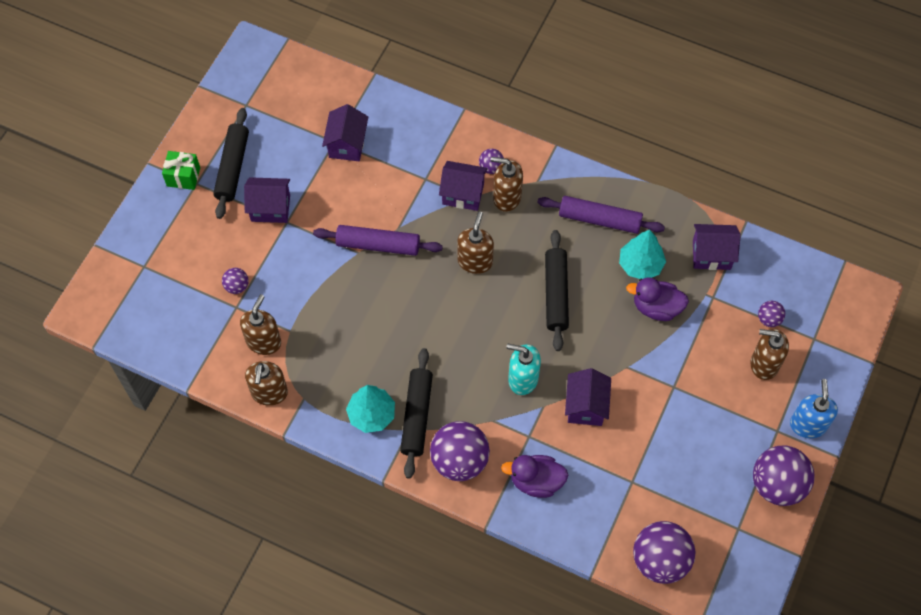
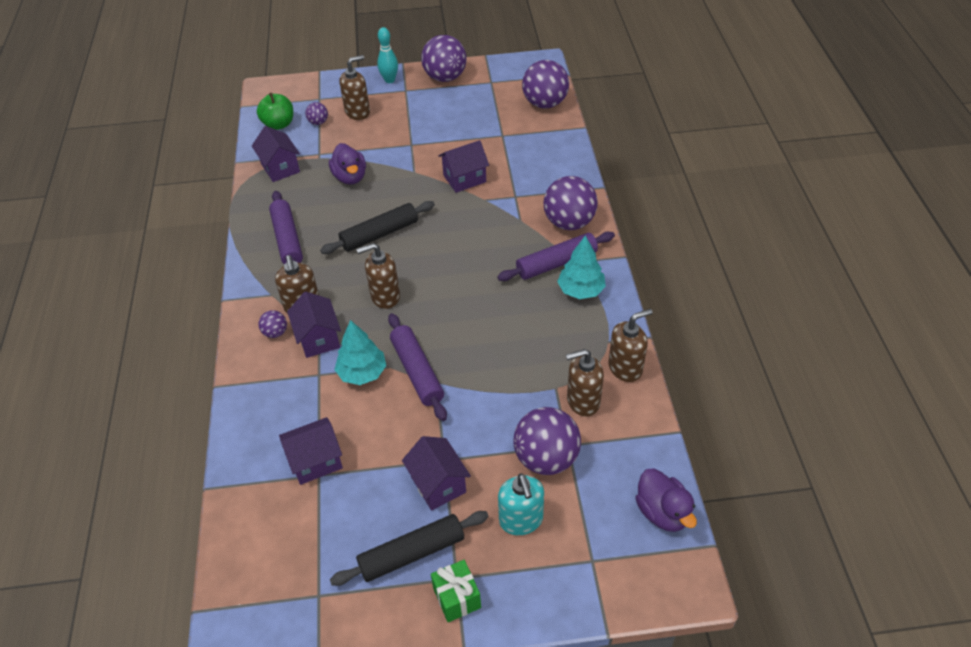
camera: 120 degrees left, 15 degrees down
purple ball [222,268,249,294] -> purple ball [513,407,581,475], size x2.11
black rolling pin [400,348,433,479] -> purple rolling pin [497,232,615,281]
purple duck [501,455,568,498] -> purple duck moved to [635,468,697,532]
turquoise soap dispenser [506,344,541,395] -> turquoise soap dispenser moved to [498,473,544,535]
turquoise tree [619,230,666,279] -> turquoise tree moved to [334,320,386,385]
brown soap dispenser [750,329,789,380] -> brown soap dispenser turned 105 degrees counterclockwise [339,55,370,120]
blue soap dispenser [790,379,838,438] -> turquoise bowling pin [377,27,398,83]
none -> green apple [257,93,293,130]

